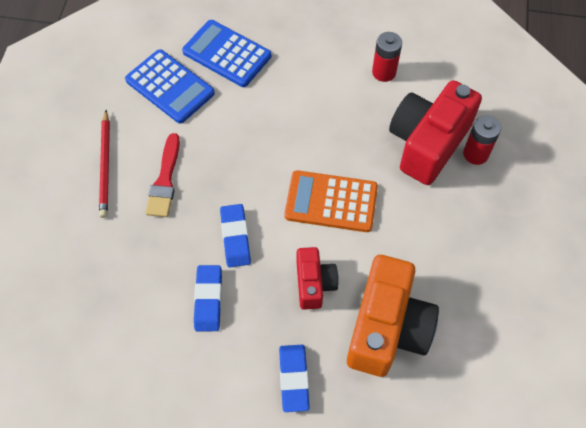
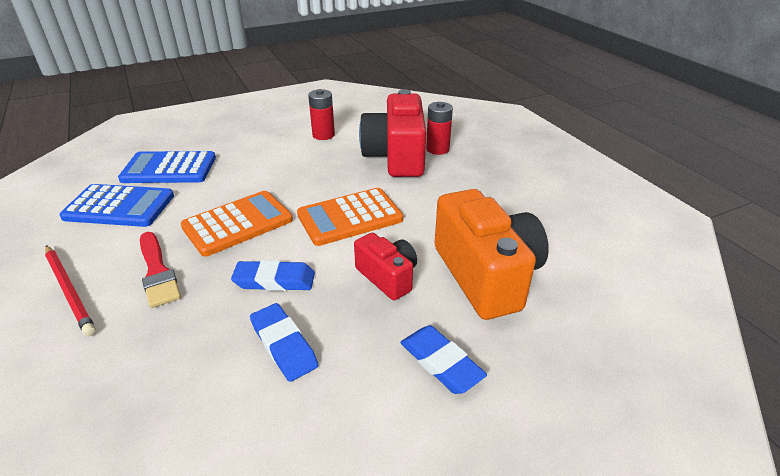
camera: 35 degrees left, 25 degrees down
blue eraser [220,204,251,267] -> blue eraser turned 45 degrees counterclockwise [231,260,315,291]
none -> orange calculator [181,191,293,257]

